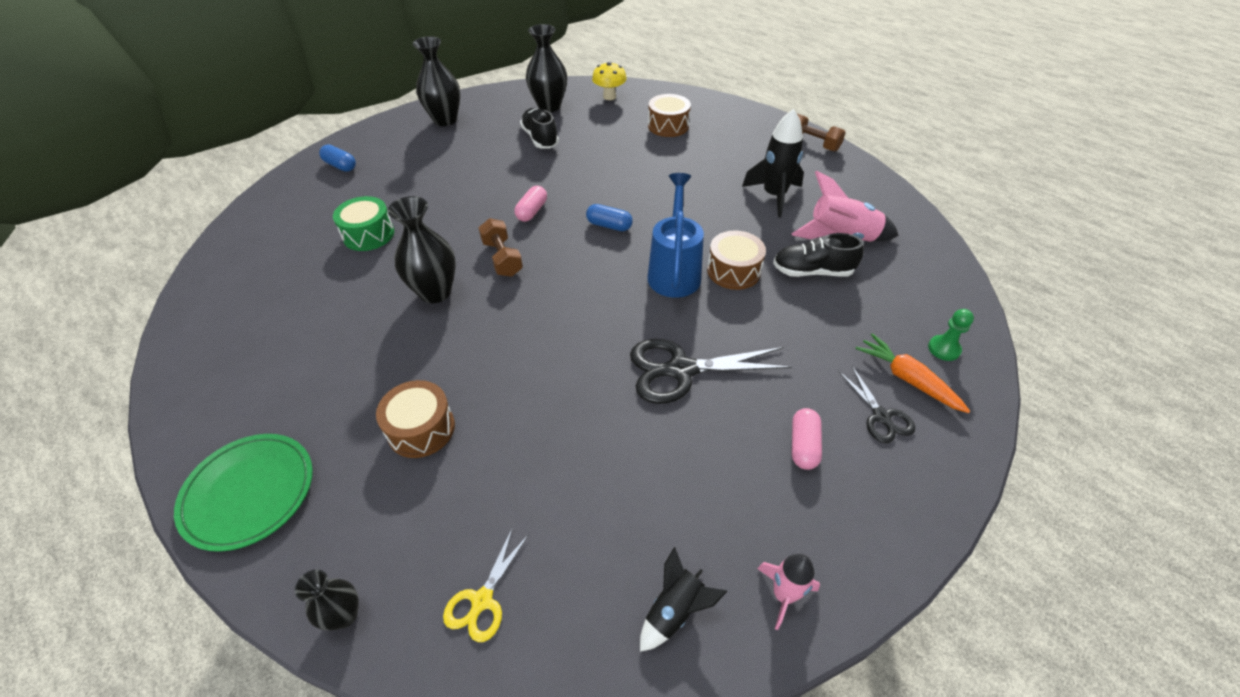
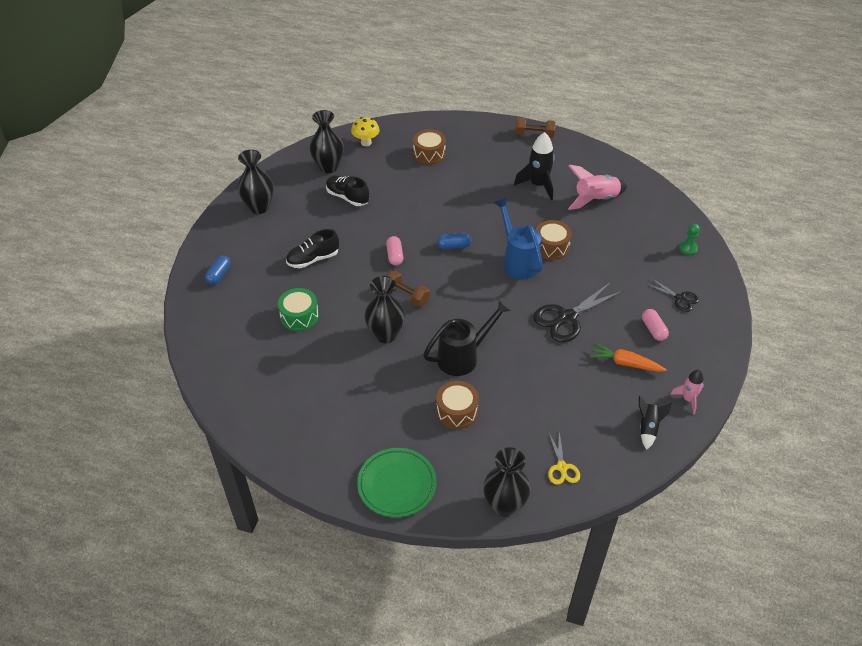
camera: 30 degrees left, 0 degrees up
black vase [295,569,359,631] -> black vase [483,447,531,517], size x1.80
blue capsule [319,145,356,172] -> blue capsule turned 75 degrees counterclockwise [205,255,231,285]
black shoe [773,233,864,277] -> black shoe moved to [286,229,339,268]
orange carrot [855,333,970,413] -> orange carrot moved to [590,343,667,372]
none -> black watering can [423,299,512,376]

